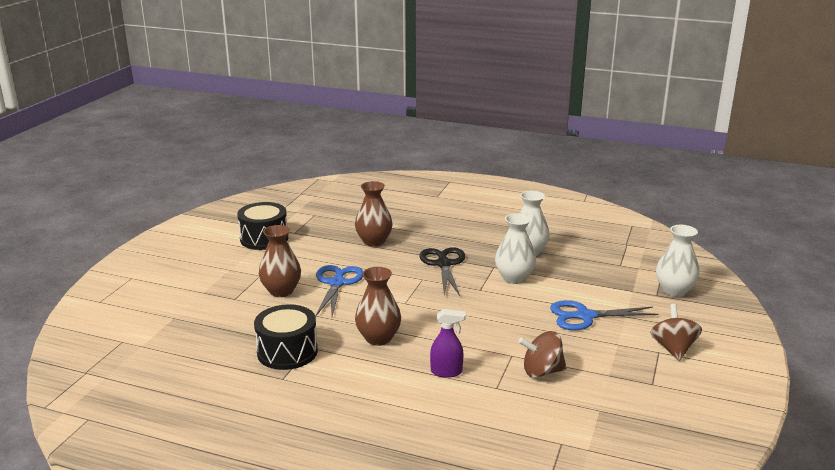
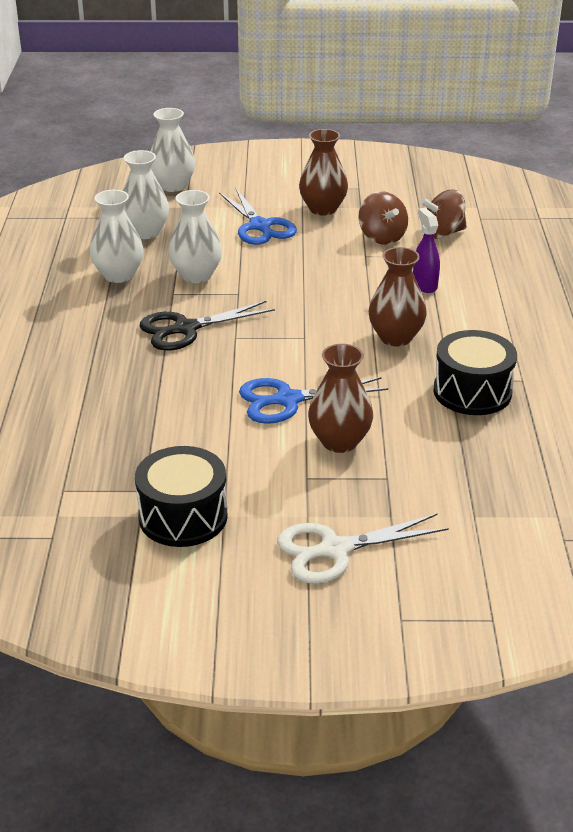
camera: 110 degrees left, 10 degrees up
brown vase [355,181,393,247] -> brown vase moved to [299,129,348,216]
brown spinning top [650,304,702,361] -> brown spinning top moved to [420,190,467,239]
none -> white vase [123,150,169,239]
none -> white scissors [277,513,449,584]

